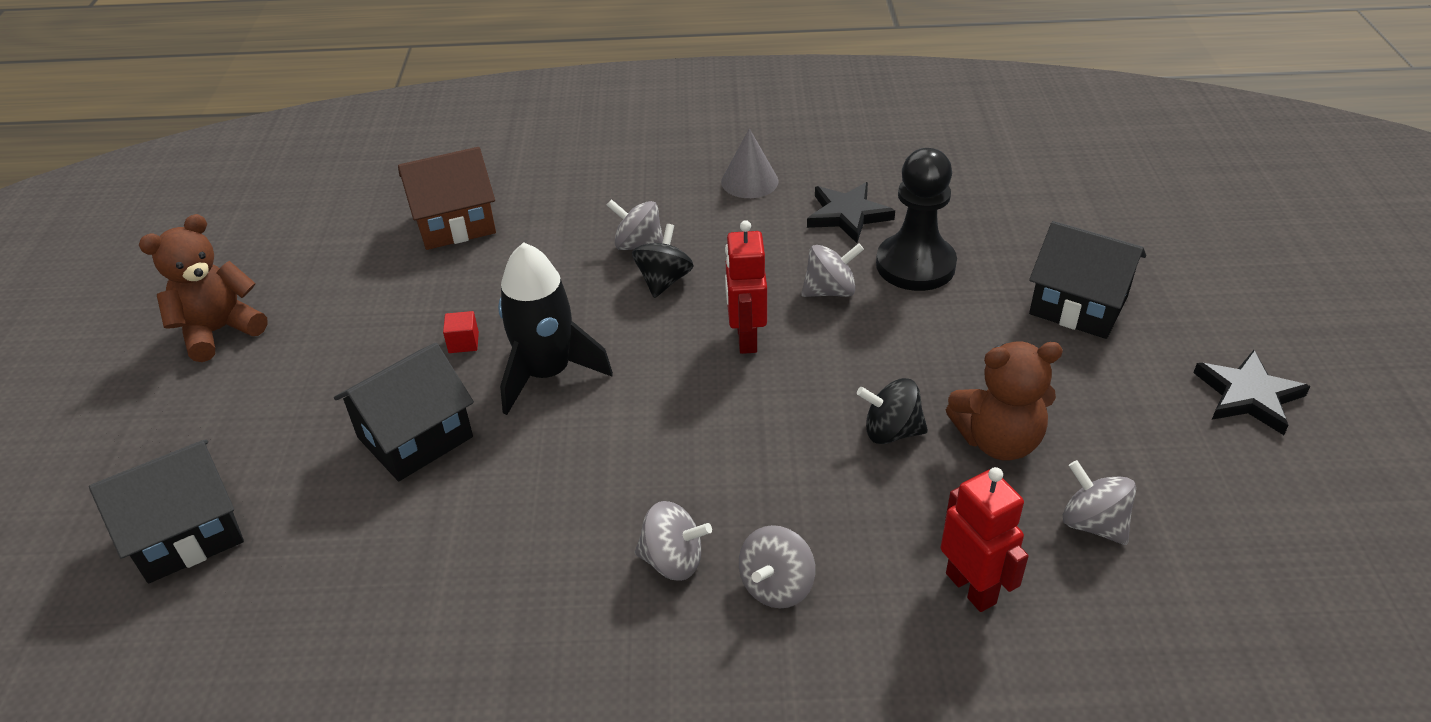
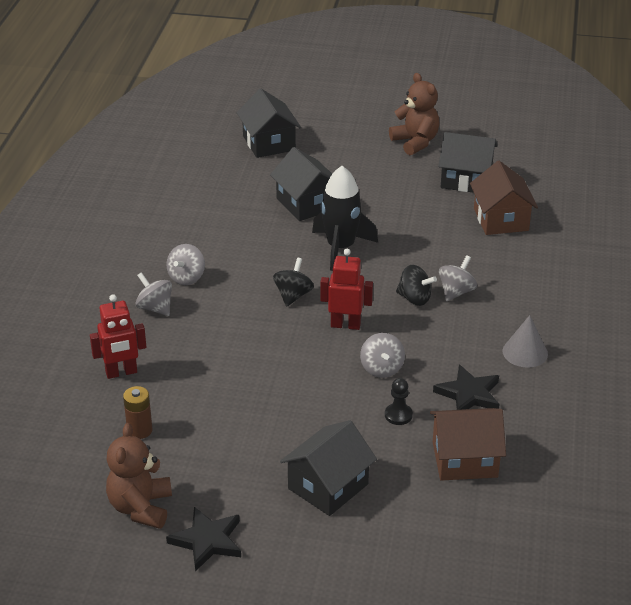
camera: 100 degrees right, 5 degrees down
red cube [443,311,479,353] -> none
black spinning top [857,378,928,444] -> black spinning top moved to [273,258,314,307]
black pawn [876,148,957,291] -> black pawn [385,378,413,425], size x0.47
brown teddy bear [946,341,1063,460] -> brown teddy bear moved to [106,423,172,529]
grey spinning top [1063,460,1136,545] -> brown battery [123,386,153,439]
none -> brown house [430,408,506,480]
none -> black house [438,132,498,193]

